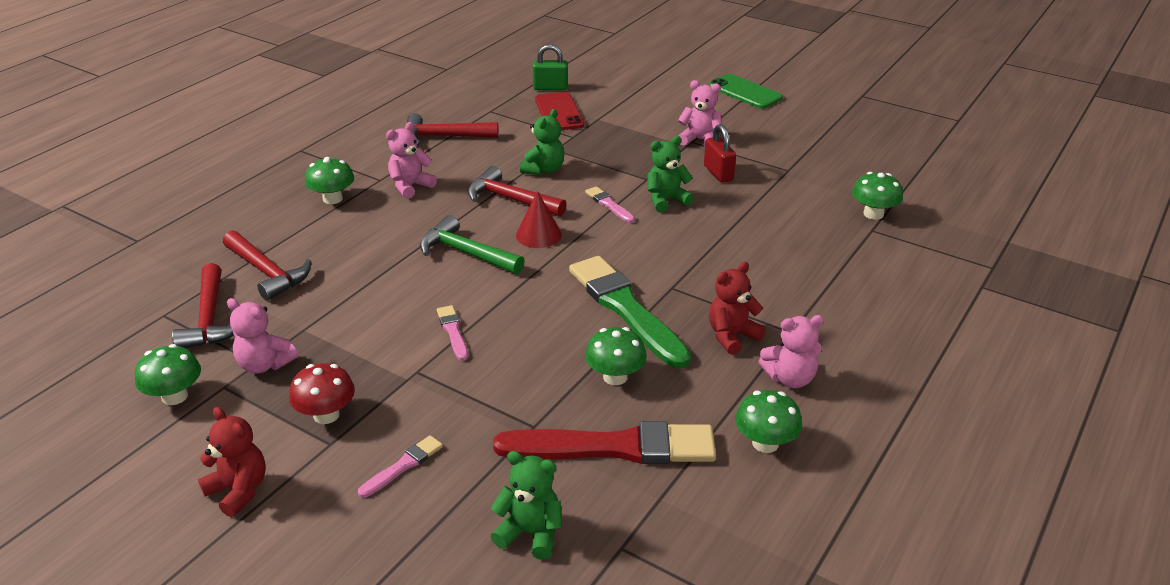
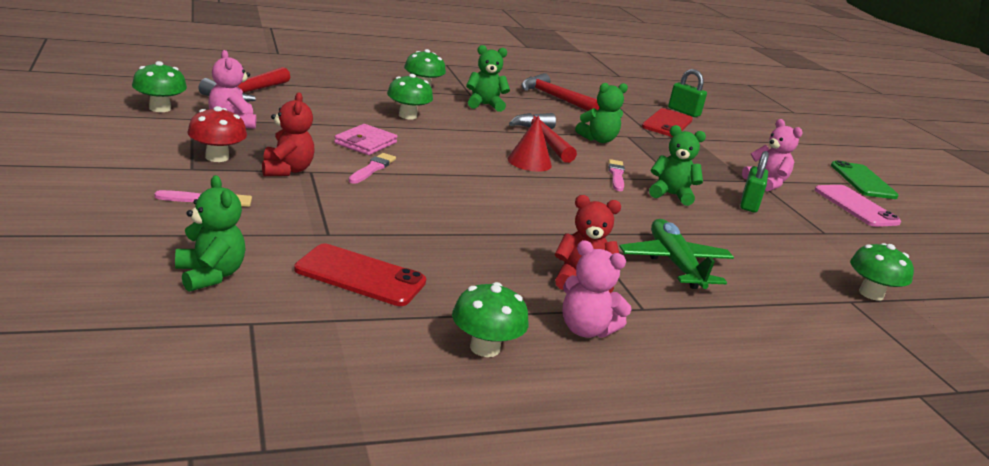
camera: 35 degrees right, 10 degrees down
red teddy bear [198,407,266,517] -> red teddy bear moved to [262,92,315,176]
red hammer [223,231,311,301] -> none
pink teddy bear [386,122,437,199] -> green teddy bear [466,45,510,112]
green hammer [420,215,525,274] -> none
red brush [493,421,716,464] -> red phone [294,244,426,306]
green brush [569,256,691,369] -> none
green mushroom [585,327,647,385] -> green mushroom moved to [387,74,433,119]
red padlock [704,124,736,182] -> green padlock [740,151,769,212]
none -> pink wallet [334,124,398,155]
none -> green plane [619,219,734,289]
none -> pink phone [815,185,901,227]

